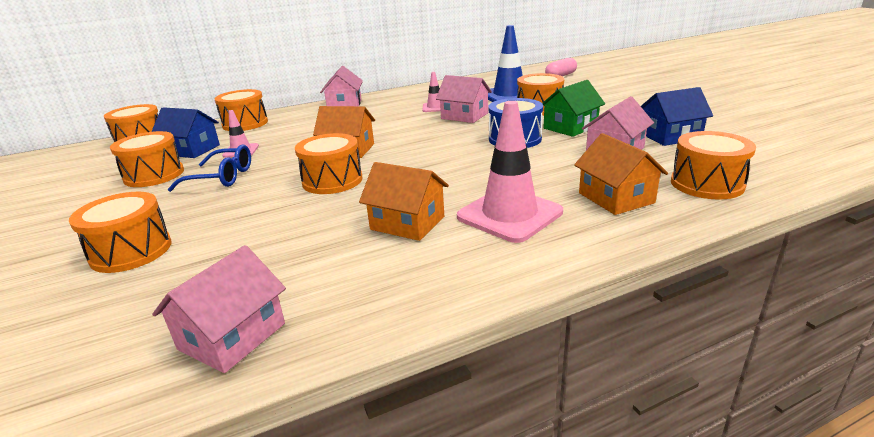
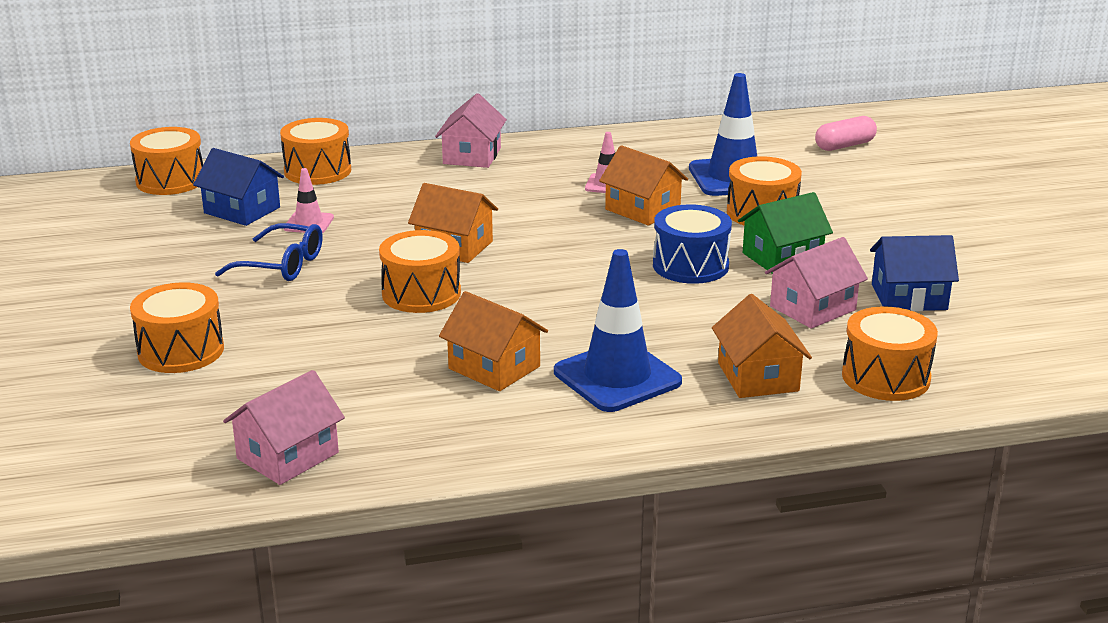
camera: 10 degrees right, 0 degrees up
orange drum [110,131,184,187] -> none
pink house [436,75,492,123] -> orange house [599,145,688,226]
pink traffic cone [457,101,563,243] -> blue traffic cone [554,249,682,412]

